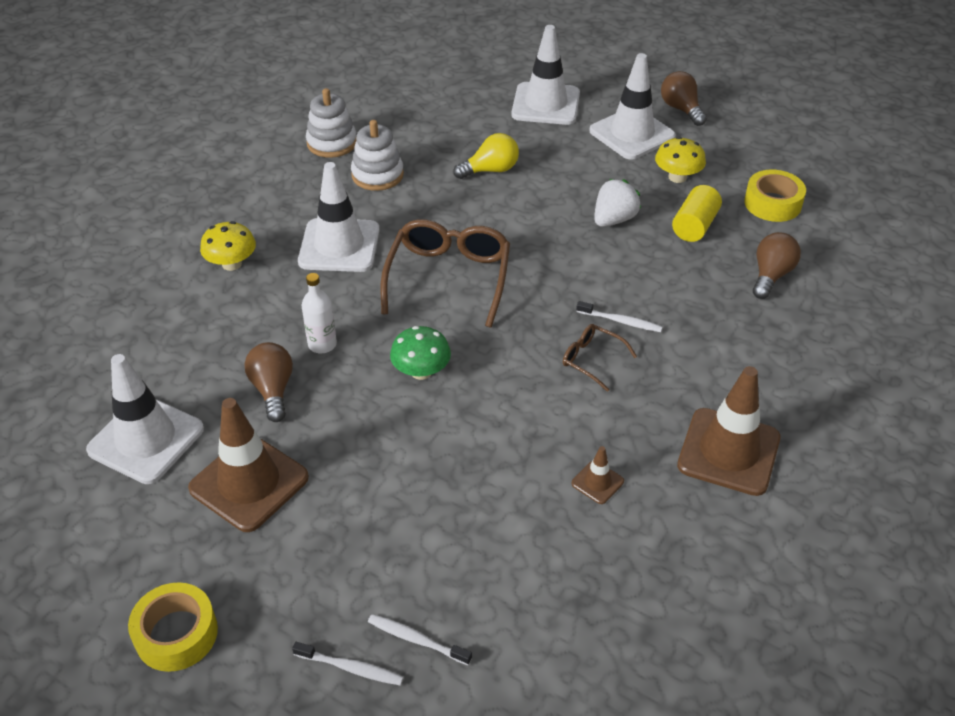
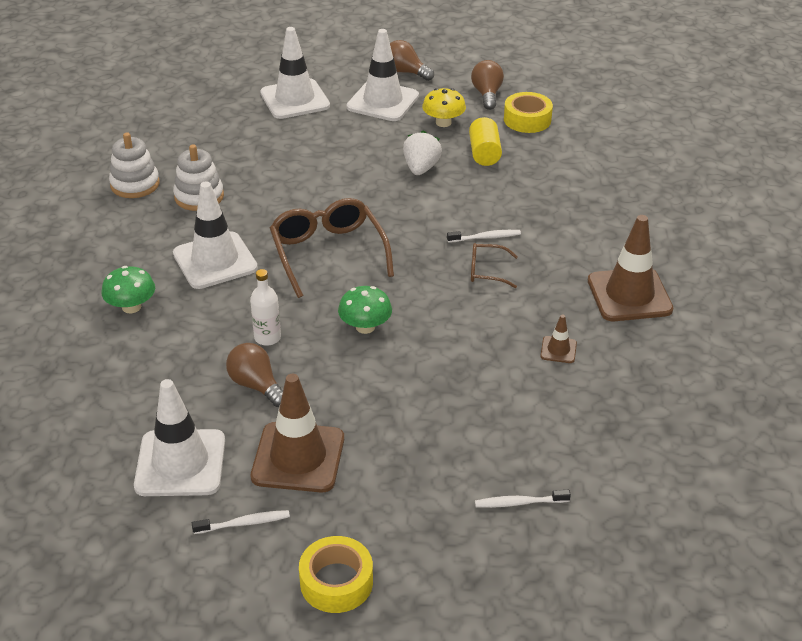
camera: 30 degrees left, 5 degrees down
yellow mushroom [200,221,256,271] -> green mushroom [101,266,155,313]
white toothbrush [292,642,404,686] -> white toothbrush moved to [192,510,290,534]
yellow light bulb [453,133,519,179] -> none
brown light bulb [753,232,801,299] -> brown light bulb moved to [471,60,504,110]

